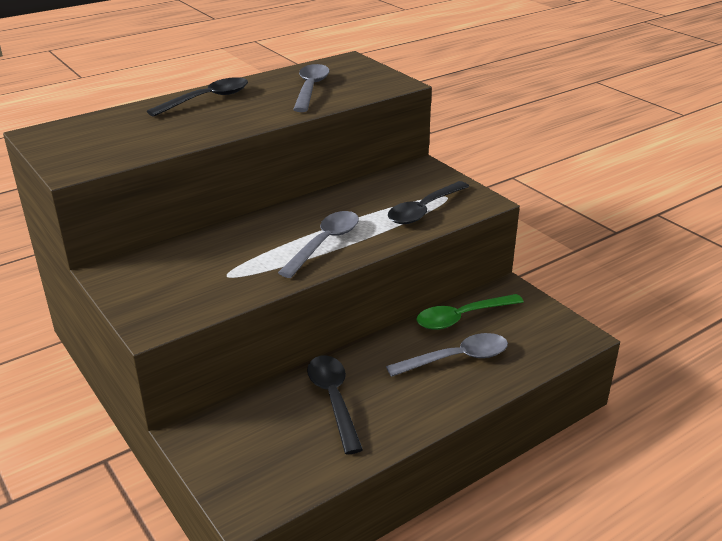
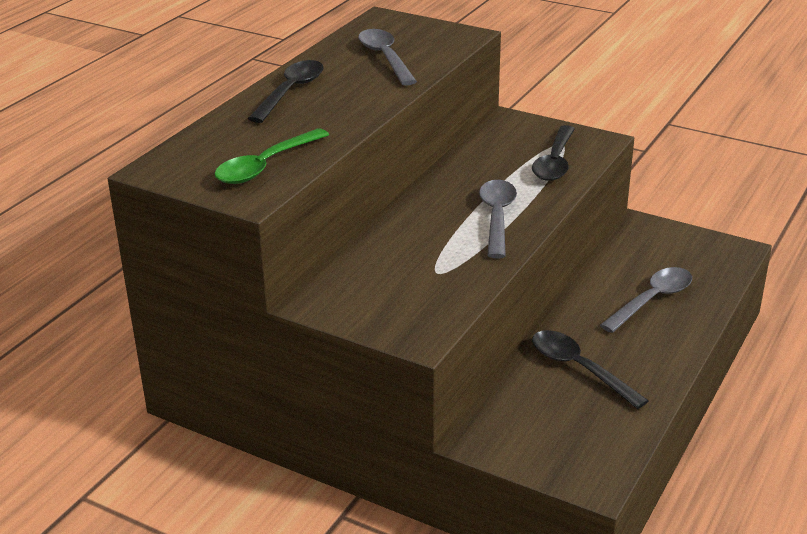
camera: 25 degrees left, 0 degrees up
green spoon [416,294,524,330] -> green spoon moved to [214,128,329,184]

